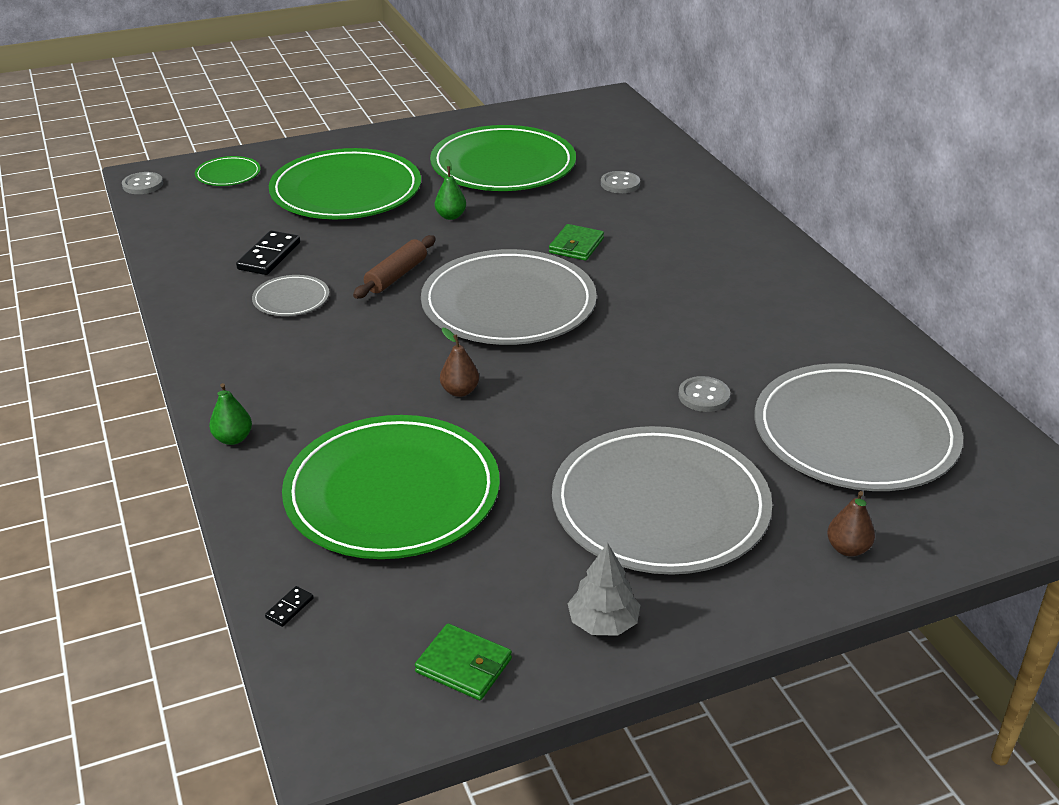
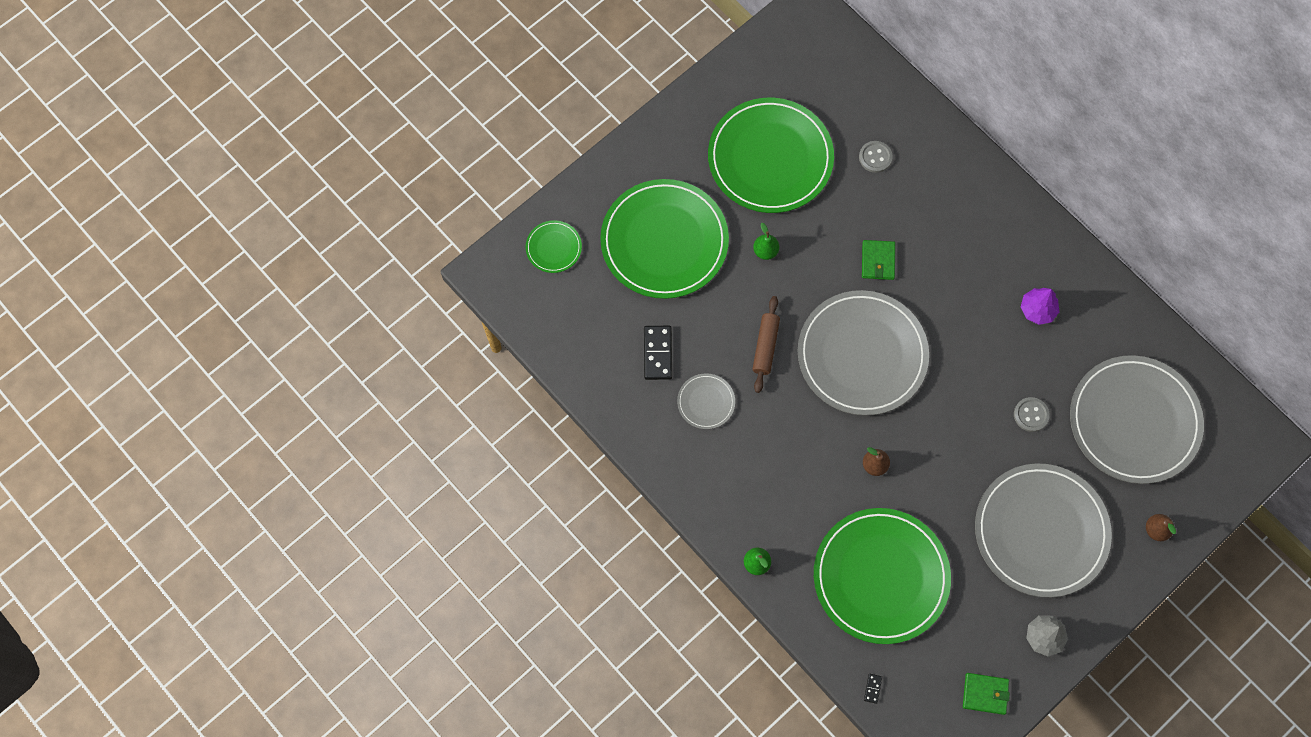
camera: 20 degrees left, 35 degrees up
grey button [122,172,163,194] -> none
none -> purple tree [1021,288,1059,325]

